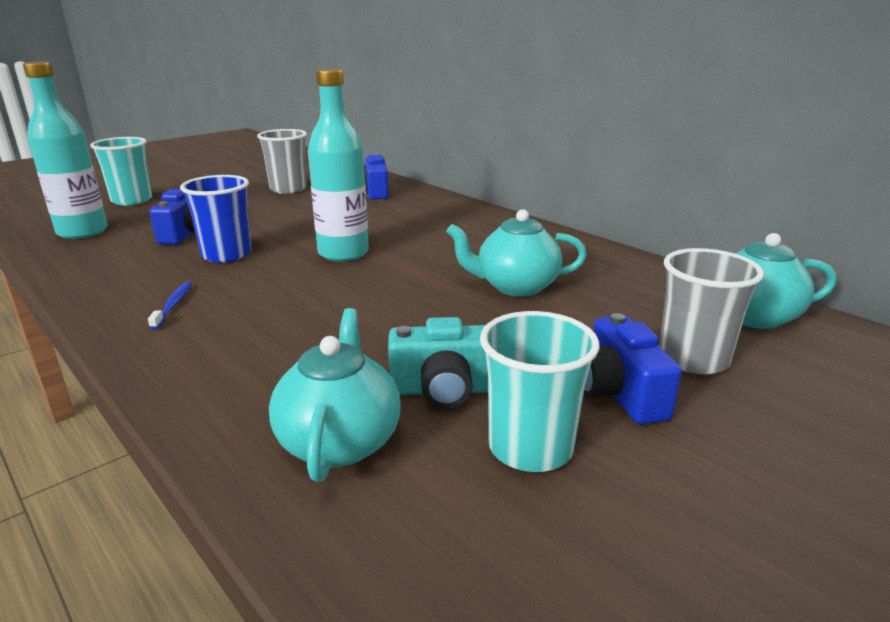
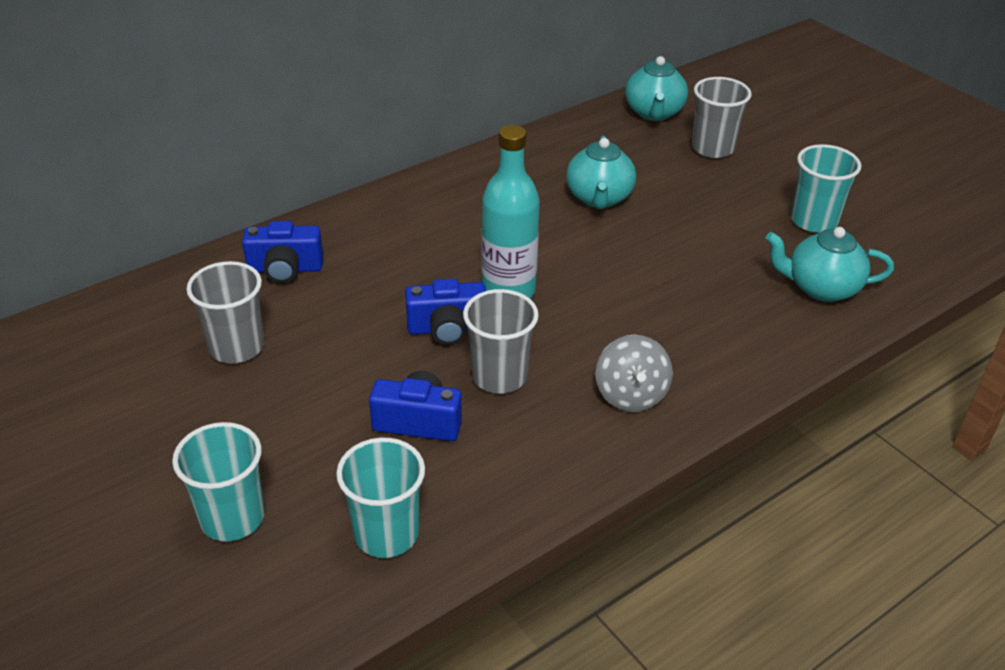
camera: 85 degrees left, 15 degrees up
turquoise bottle [23,61,108,239] -> turquoise cup [336,438,425,558]
blue toothbrush [148,282,192,329] -> grey spinning top [596,335,673,412]
blue cup [180,175,252,263] -> grey cup [463,289,539,394]
turquoise camera [388,317,488,408] -> none
blue camera [584,313,682,424] -> blue camera moved to [405,279,486,345]

